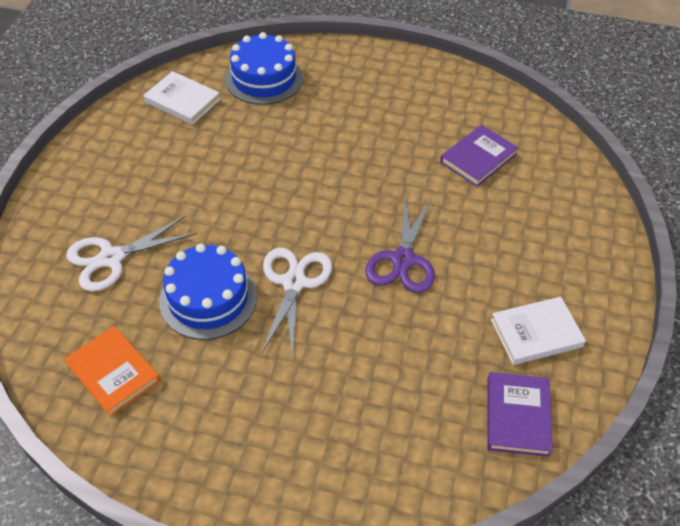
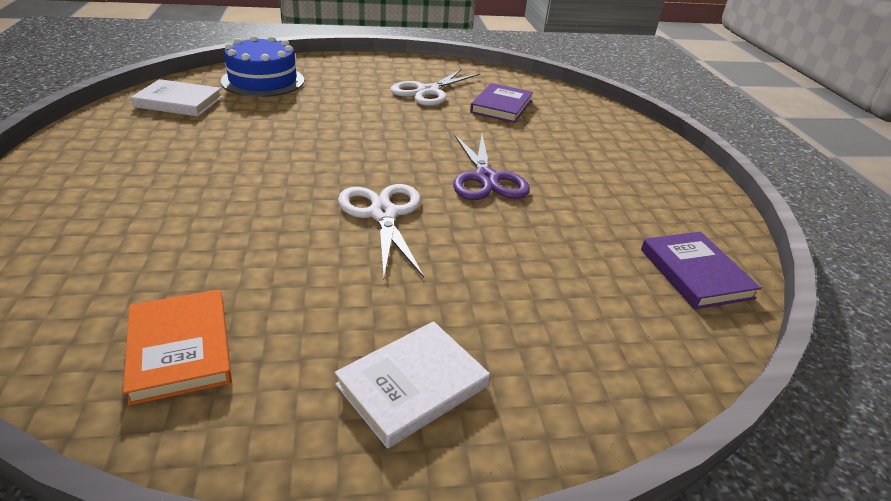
camera: 25 degrees left, 15 degrees down
orange book [64,326,160,416] -> orange book turned 45 degrees clockwise [123,290,232,406]
white scissors [66,216,197,292] -> white scissors moved to [391,69,480,106]
blue cake [159,243,257,340] -> none
white book [491,297,586,365] -> white book moved to [335,321,490,449]

